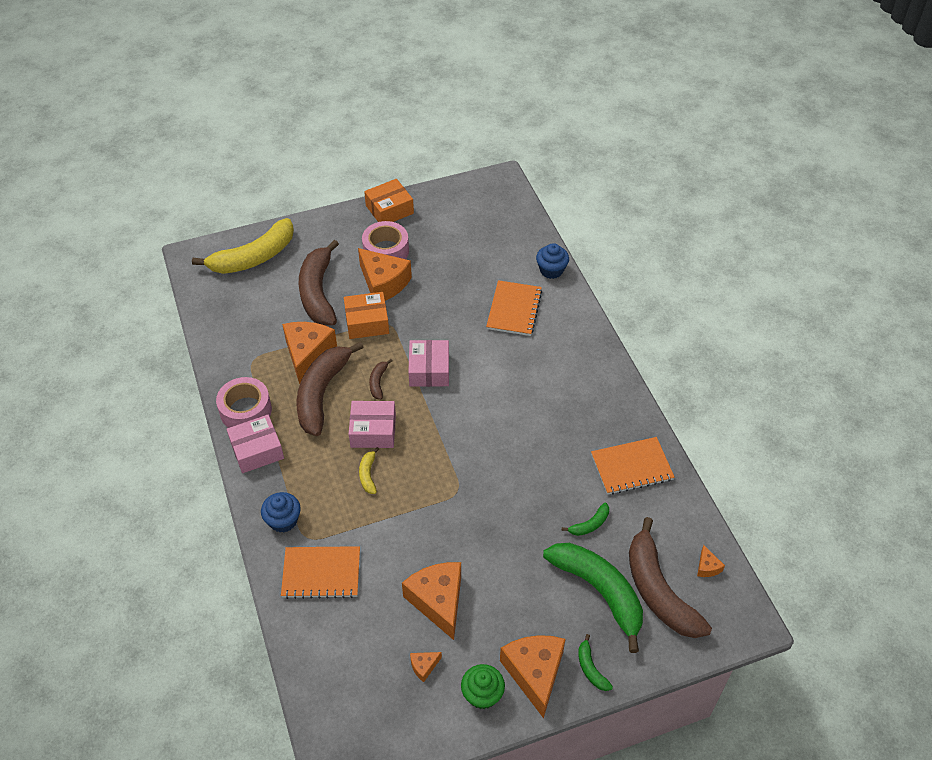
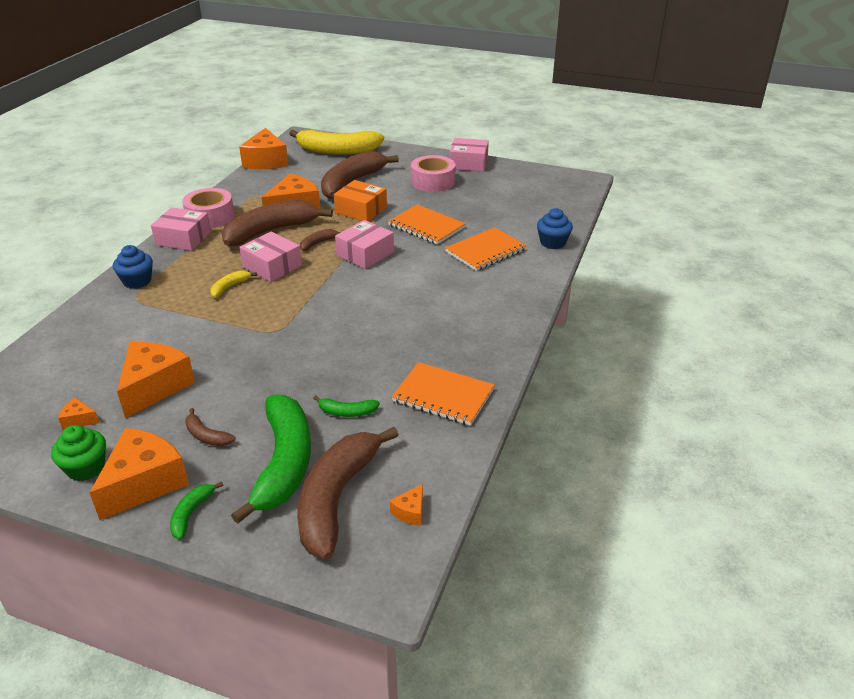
camera: 40 degrees right, 15 degrees down
orange notebook [281,546,360,599] -> orange notebook moved to [388,205,466,245]
orange cheese [358,248,412,301] -> orange cheese moved to [239,128,288,169]
orange box [364,179,414,222] -> pink box [449,138,489,172]
none -> brown banana [185,408,236,446]

